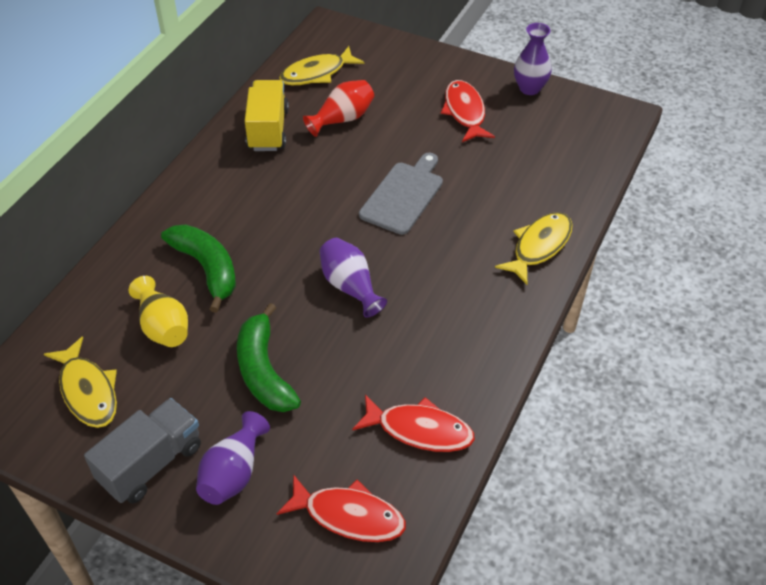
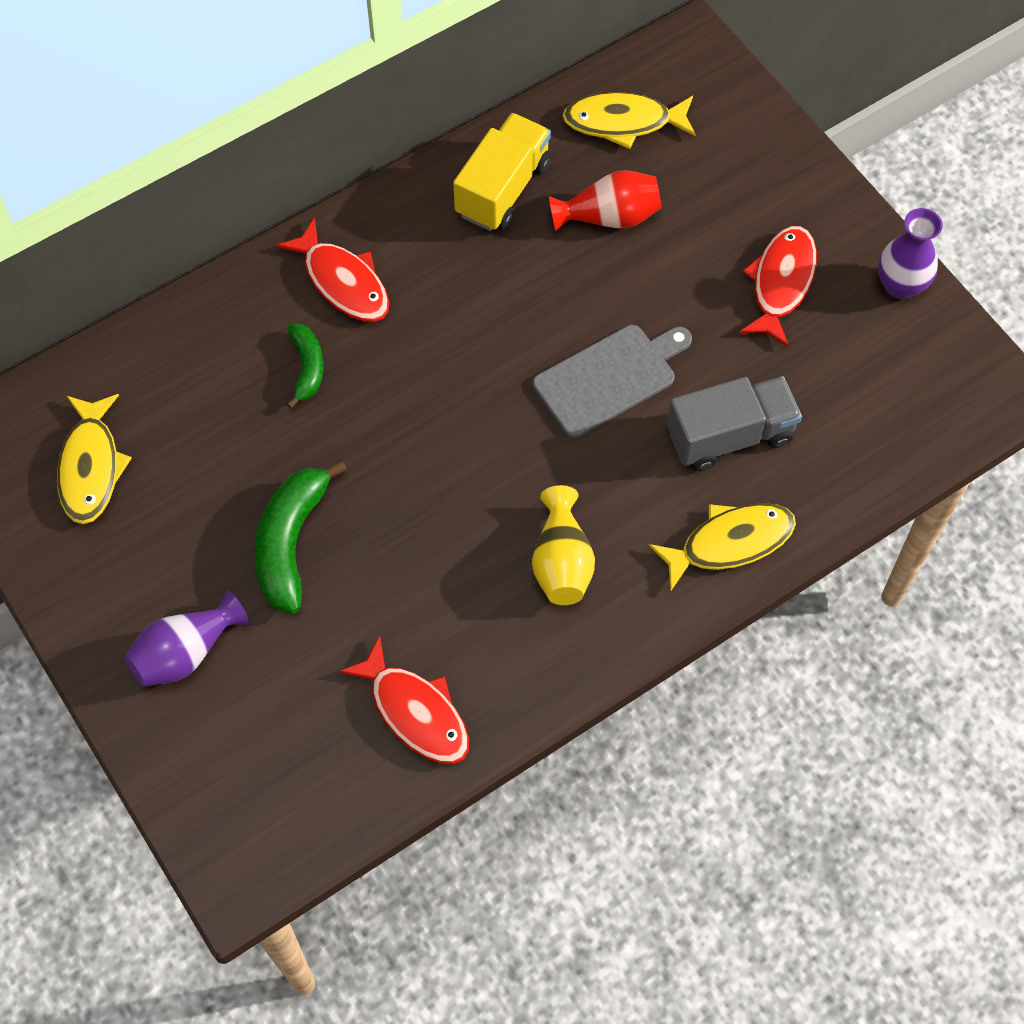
camera: 30 degrees right, 15 degrees up
grey truck [84,398,201,503] -> grey truck moved to [667,376,802,471]
yellow vase [129,276,188,347] -> yellow vase moved to [532,485,595,605]
green banana [161,224,236,313] -> green banana [287,324,324,408], size x0.58
red fish [276,475,406,542] -> red fish moved to [276,218,389,322]
purple vase [319,238,387,317] -> none

